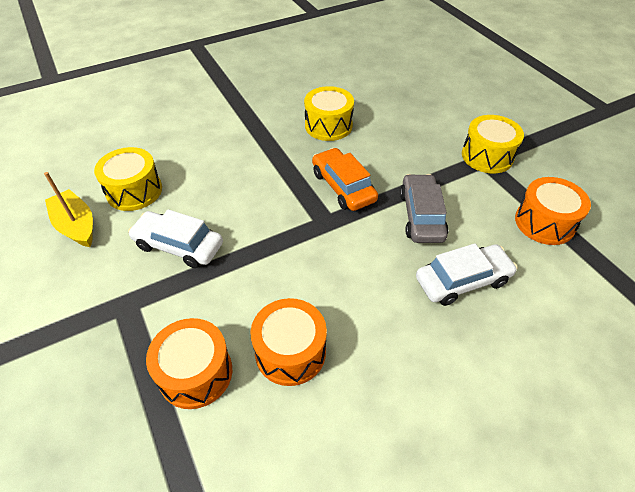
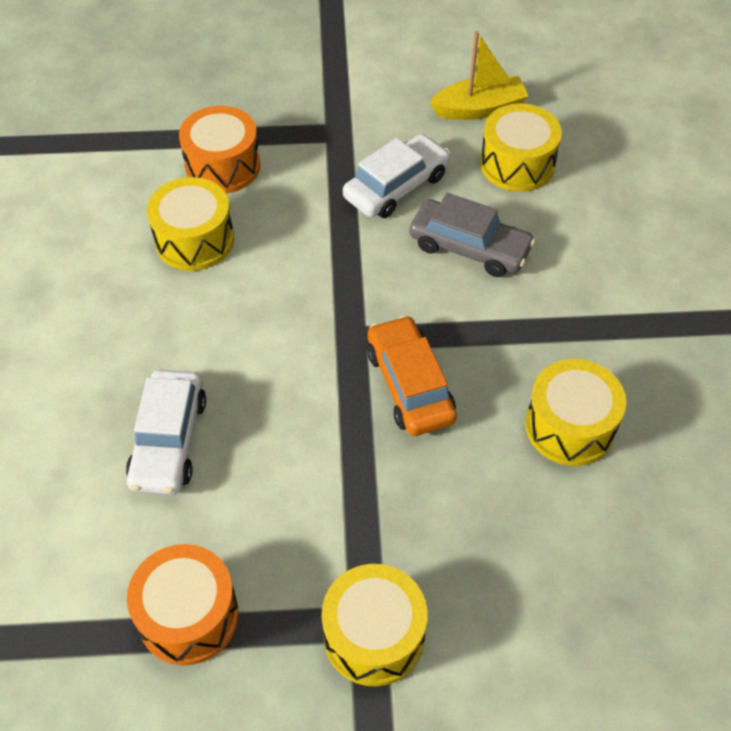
camera: 115 degrees right, 5 degrees up
orange drum [251,298,327,386] -> yellow drum [147,177,234,271]
orange car [312,148,378,211] -> orange car turned 105 degrees counterclockwise [367,315,457,436]
grey car [400,174,448,243] -> grey car moved to [409,193,535,277]

